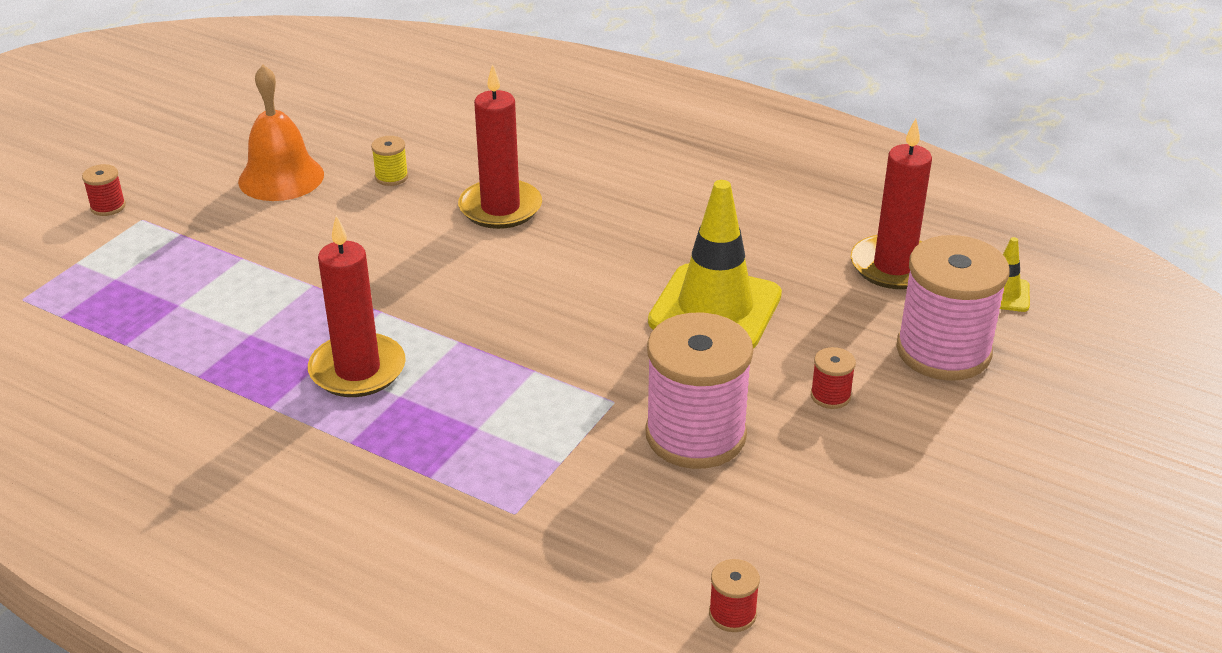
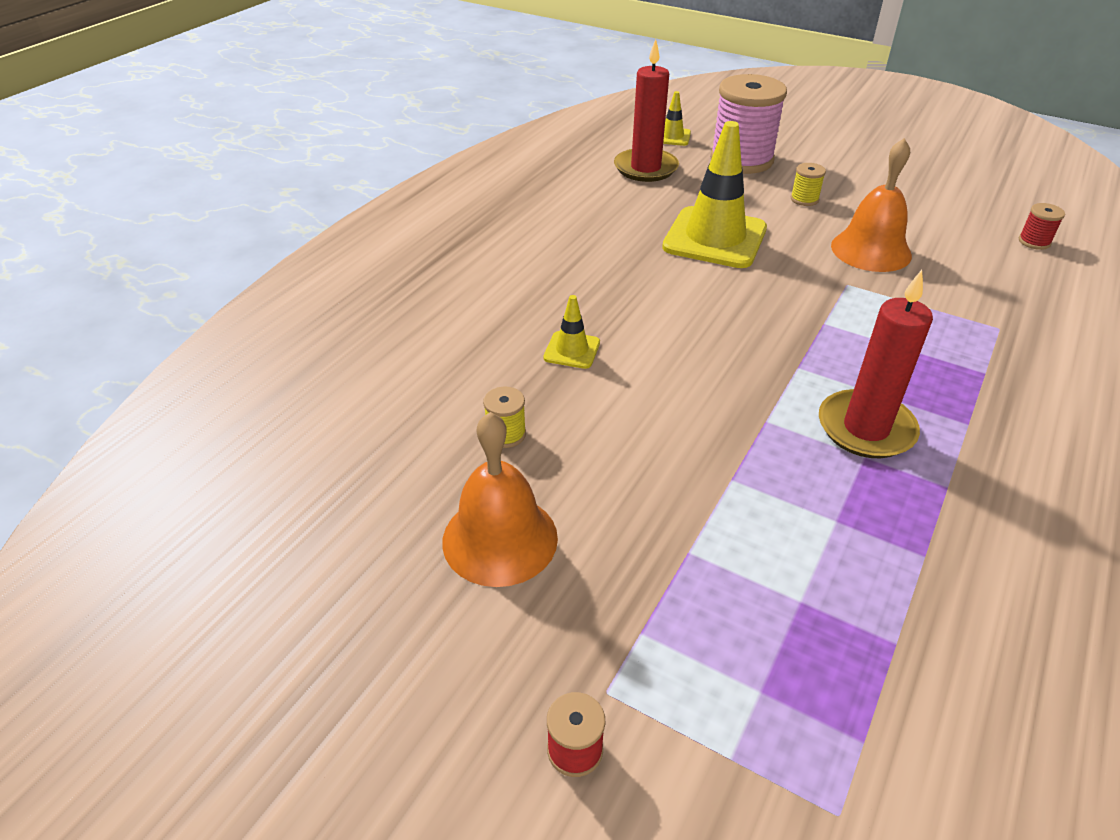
camera: 90 degrees left, 5 degrees up
red candle [458,64,542,229] -> yellow traffic cone [543,295,600,369]
pink spool [646,313,753,469] -> orange bell [831,138,912,272]
red spool [811,347,856,409] -> yellow spool [791,163,826,206]

